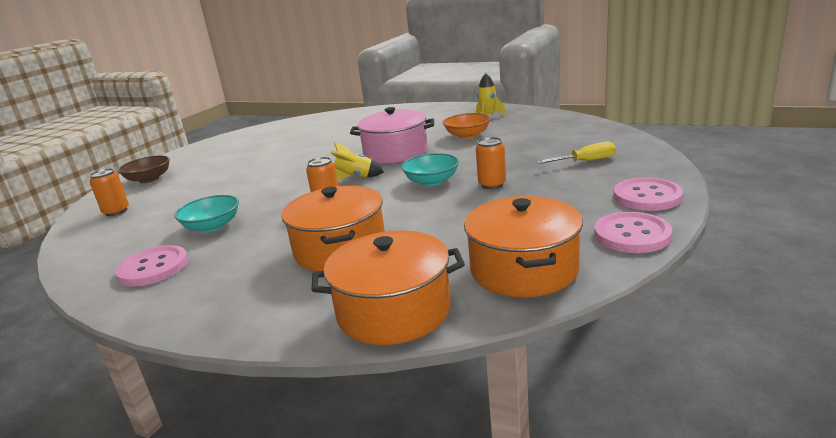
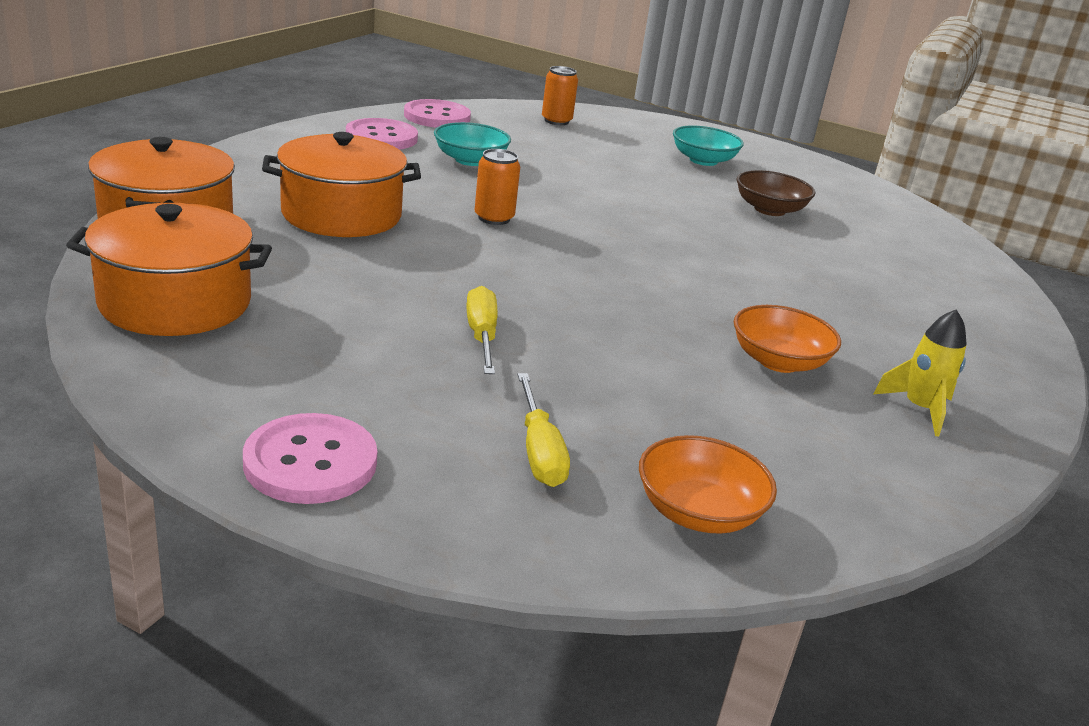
camera: 85 degrees right, 5 degrees up
brown bowl [118,155,170,183] -> brown bowl moved to [737,170,815,216]
yellow rocket [330,142,384,180] -> none
pink pot [350,107,434,163] -> none
turquoise bowl [401,153,459,186] -> turquoise bowl moved to [673,125,744,166]
orange can [476,137,506,189] -> yellow screwdriver [466,286,498,374]
pink button [594,212,673,253] -> pink button moved to [404,99,471,128]
none -> orange bowl [639,435,777,534]

